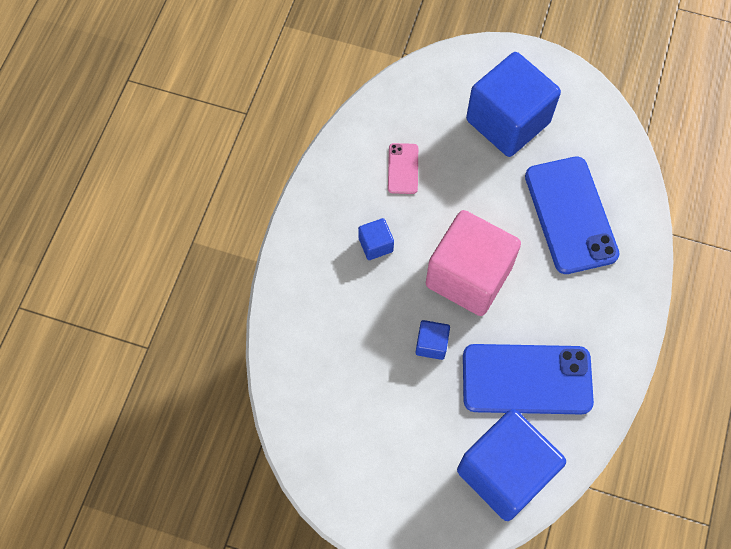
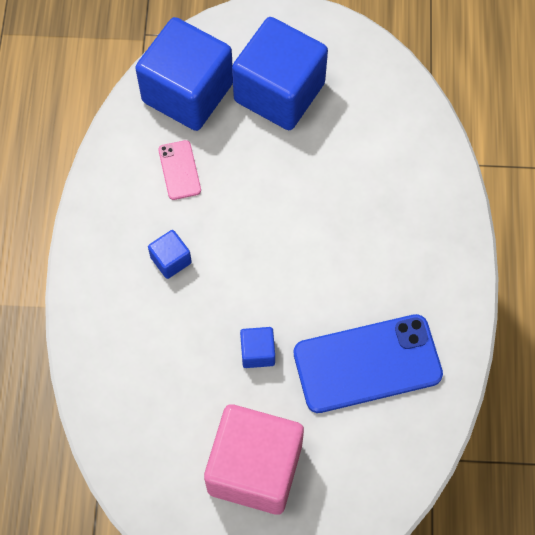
camera: 15 degrees left, 0 degrees up
pink cube [426,210,521,316] -> pink cube moved to [204,404,304,515]
blue cube [457,409,566,521] -> blue cube moved to [135,17,233,131]
blue phone [525,157,619,274] -> none

